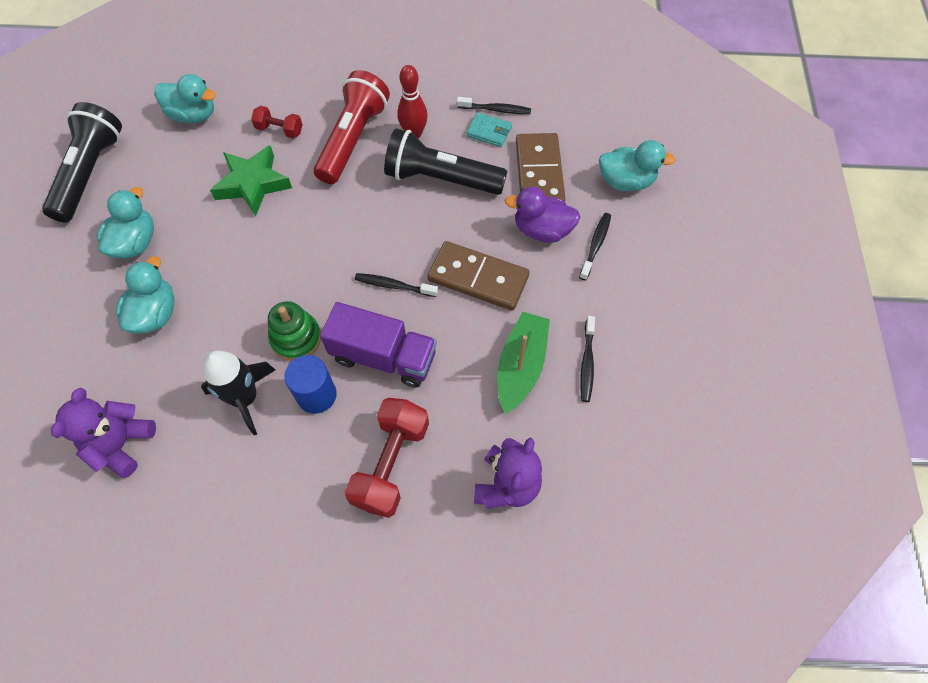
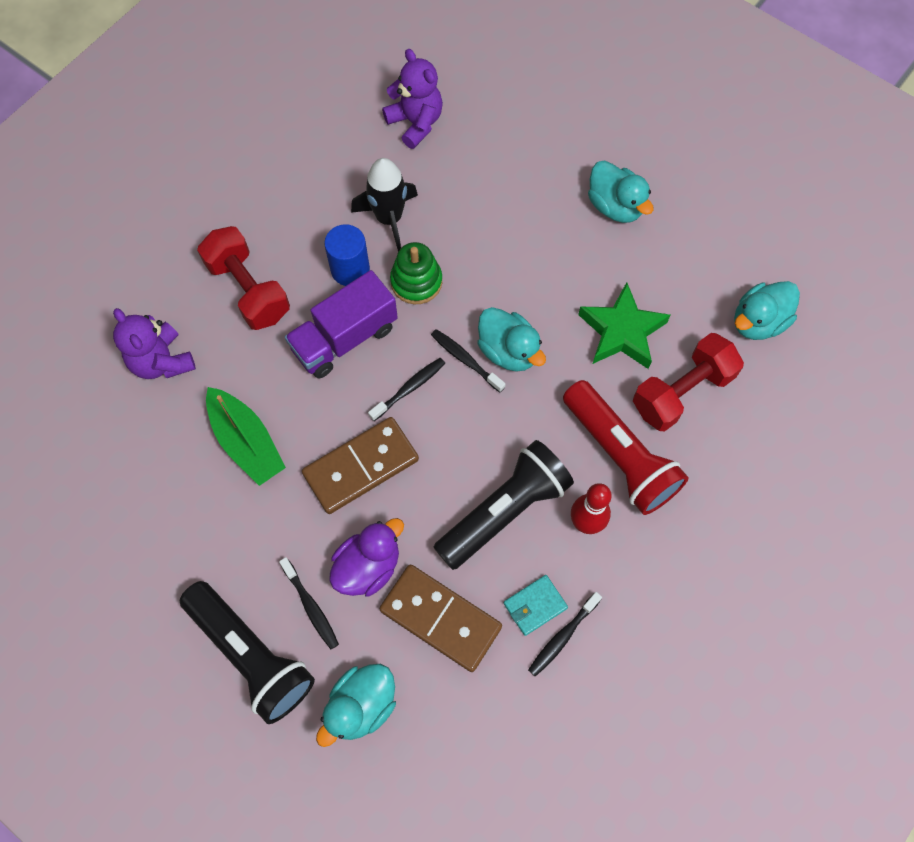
camera: 125 degrees right, 5 degrees up
black flashlight [42,102,122,223] -> black flashlight moved to [180,581,315,724]
turquoise duck [116,256,174,334] -> turquoise duck moved to [477,307,546,372]
red dumbbell [251,106,302,138] -> red dumbbell [633,333,744,432], size x1.84
black toothbrush [580,316,595,402] -> black toothbrush moved to [431,329,506,392]

